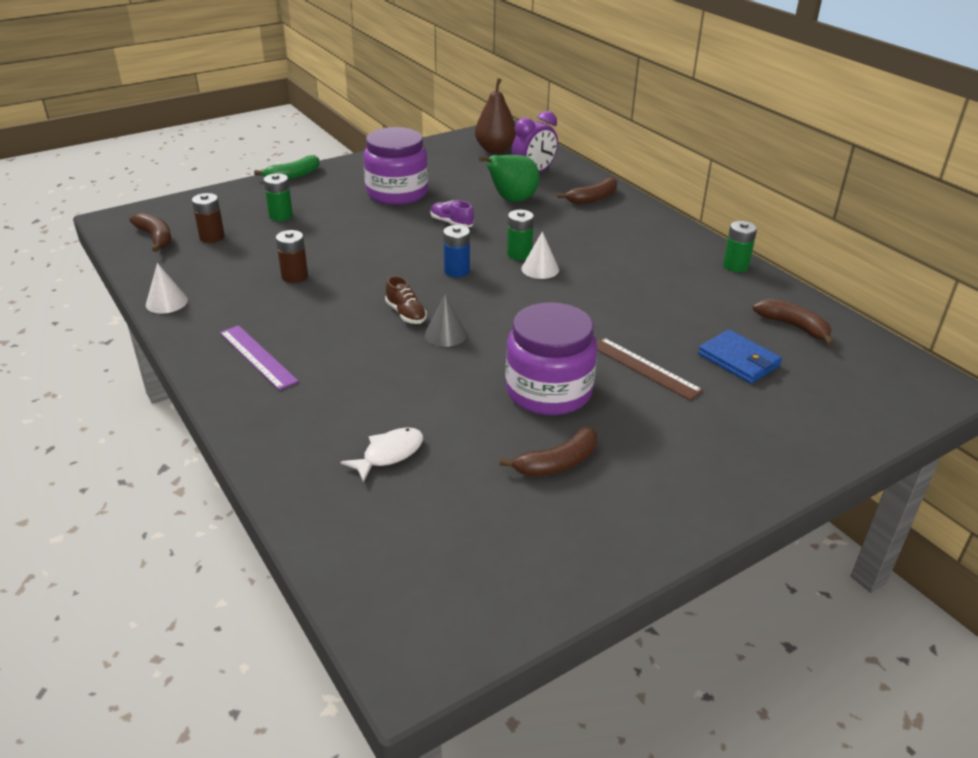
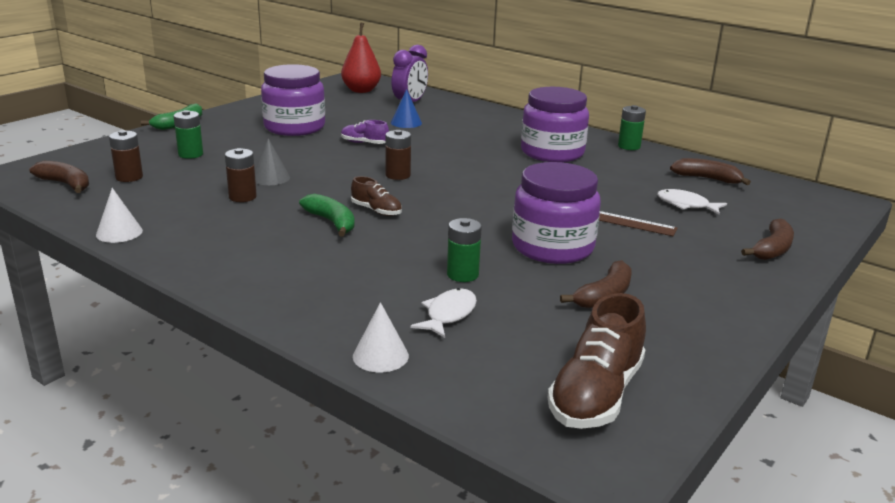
camera: 20 degrees left, 10 degrees down
purple ruler [220,325,299,390] -> none
grey cone [425,295,467,347] -> grey cone moved to [255,138,290,185]
blue battery [443,225,470,277] -> brown battery [385,130,411,180]
brown pear [475,78,516,153] -> red pear [341,23,381,93]
green pear [479,155,540,202] -> blue cone [391,89,422,128]
green battery [507,210,534,260] -> green battery moved to [447,218,482,282]
white cone [521,231,559,279] -> white cone moved to [353,302,409,372]
brown banana [557,177,617,204] -> brown banana moved to [741,218,794,260]
blue wallet [698,330,782,384] -> white fish [657,189,727,215]
none -> green banana [299,194,355,237]
none -> purple jar [521,87,589,162]
none -> brown shoe [548,293,646,429]

